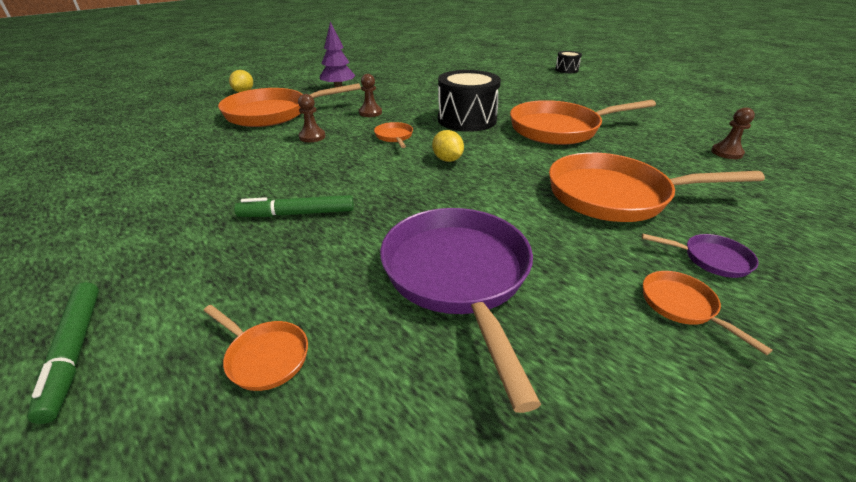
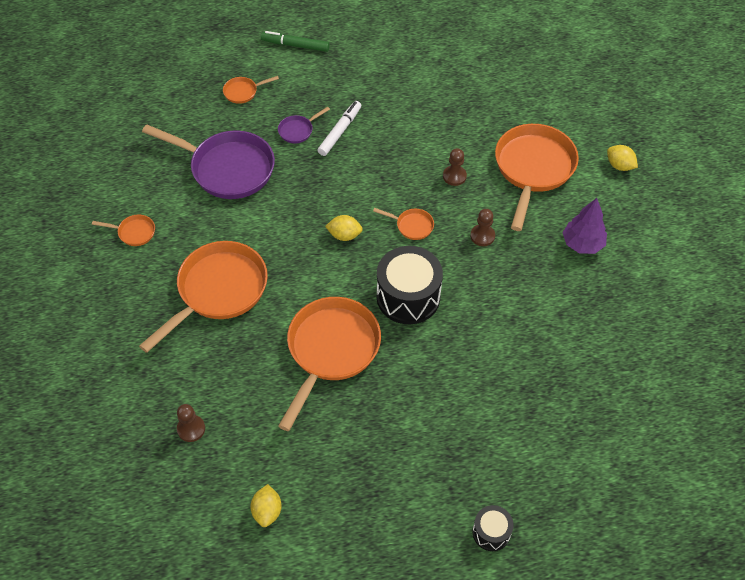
camera: 125 degrees right, 20 degrees up
green marker [234,195,354,217] -> white marker [317,101,361,156]
purple pan [642,234,759,278] -> purple pan moved to [278,107,330,143]
none -> yellow lemon [250,484,282,527]

